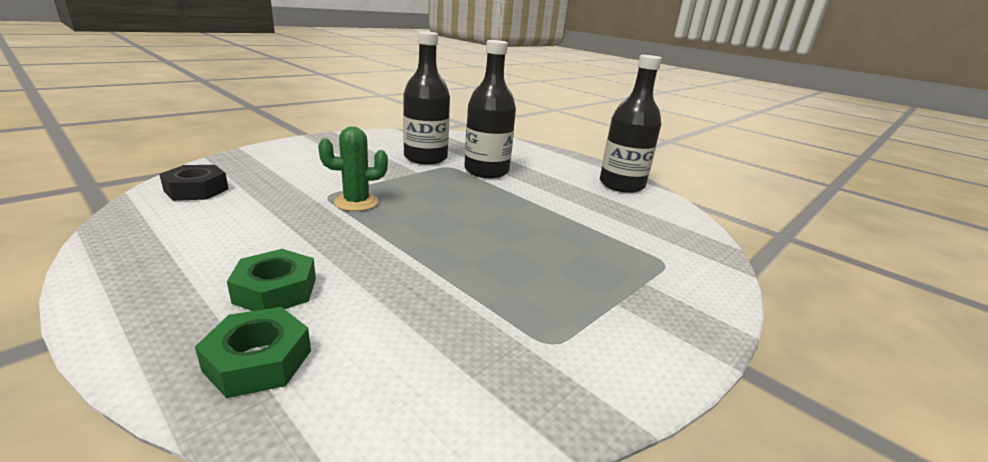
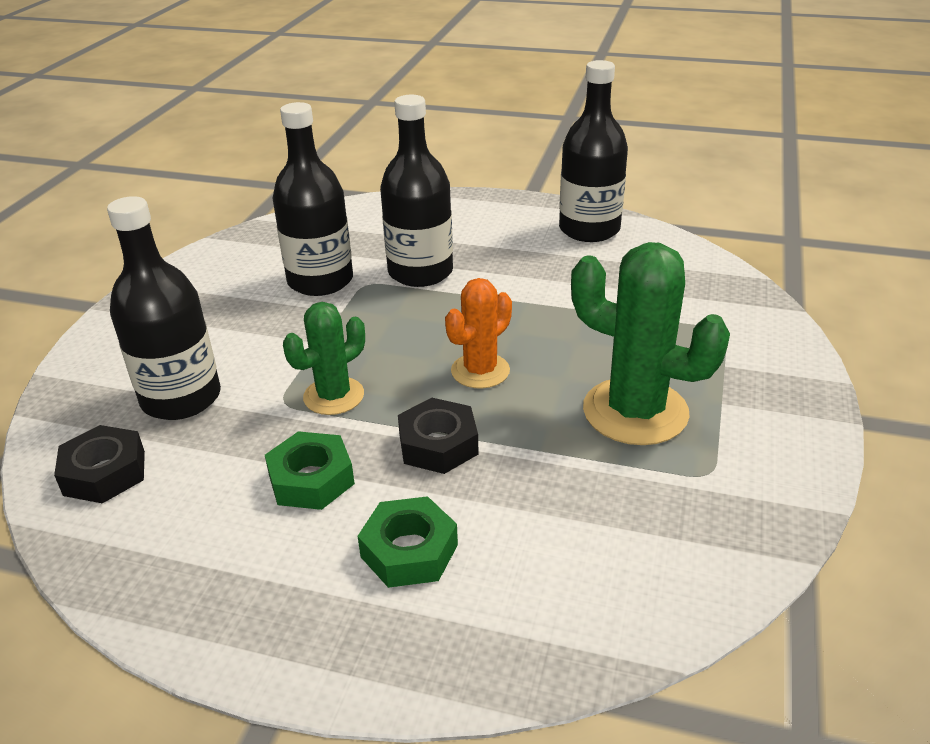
camera: 25 degrees left, 10 degrees up
green nut [195,307,311,398] -> green nut moved to [265,431,355,510]
none -> black bottle [107,196,221,420]
none -> black nut [398,398,479,474]
none -> orange cactus [445,278,512,389]
none -> green cactus [571,242,730,445]

